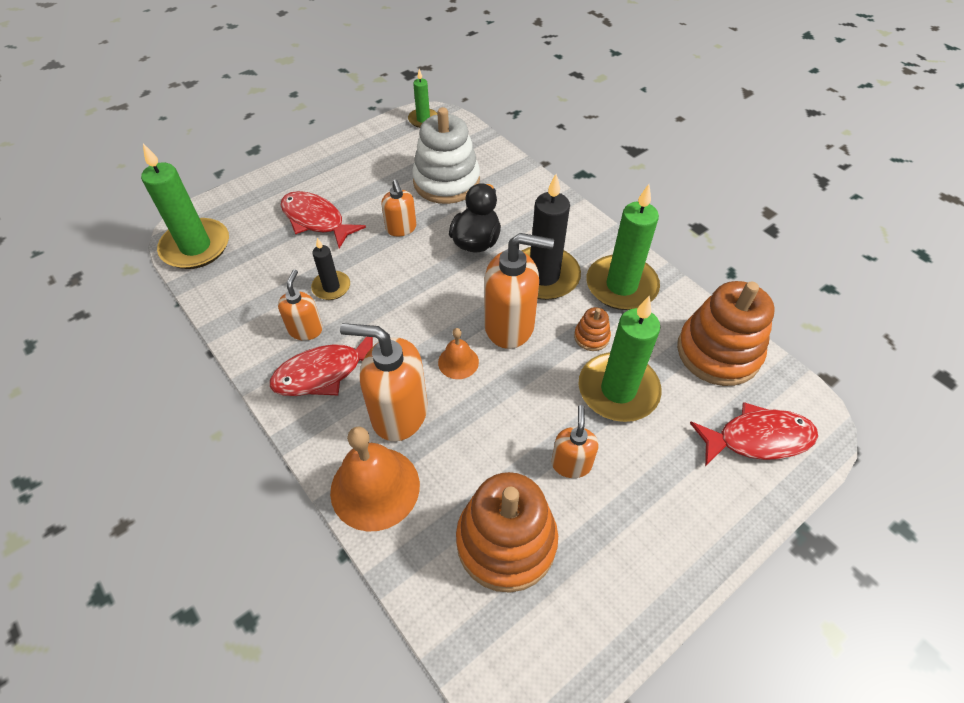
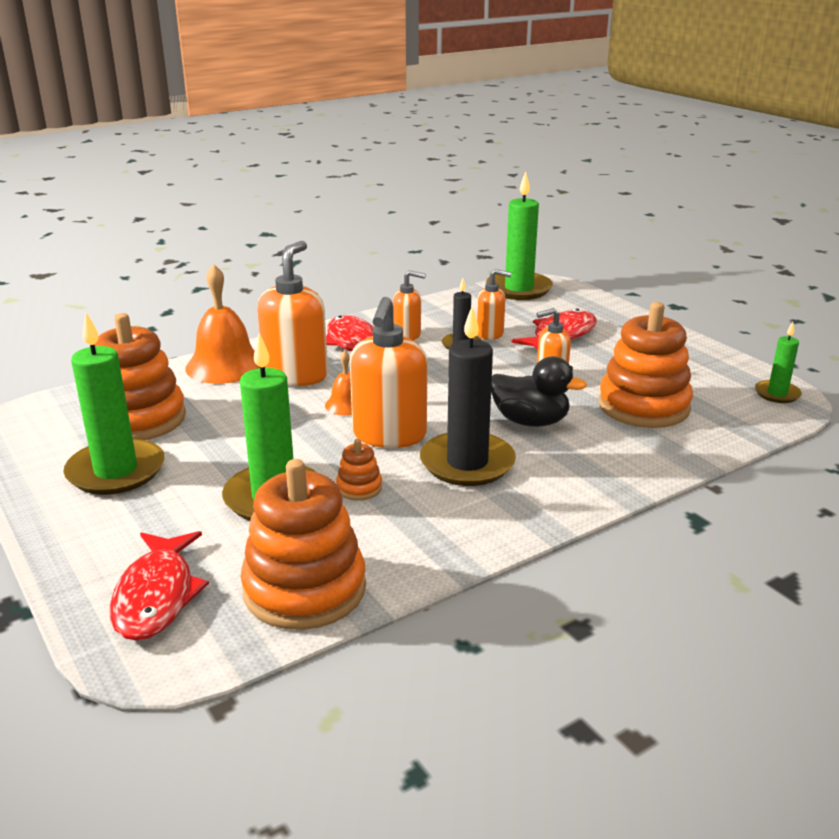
camera: 95 degrees right, 25 degrees down
white stacking toy [412,107,480,204] -> orange stacking toy [599,302,693,428]
orange soap dispenser [551,405,599,478] -> orange soap dispenser moved to [477,269,512,340]
green candle [586,184,660,310] -> green candle moved to [63,313,164,495]

